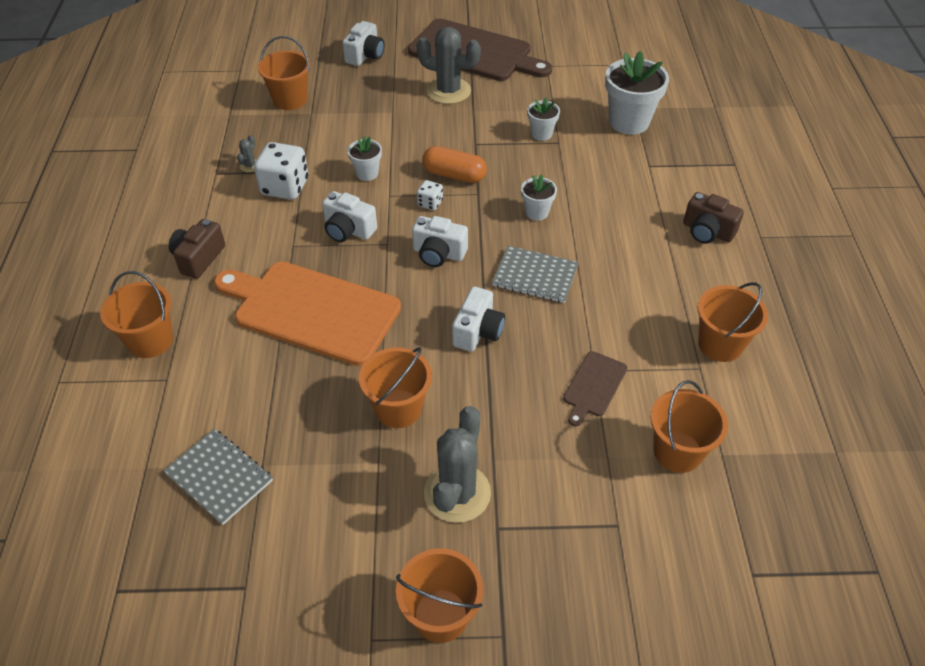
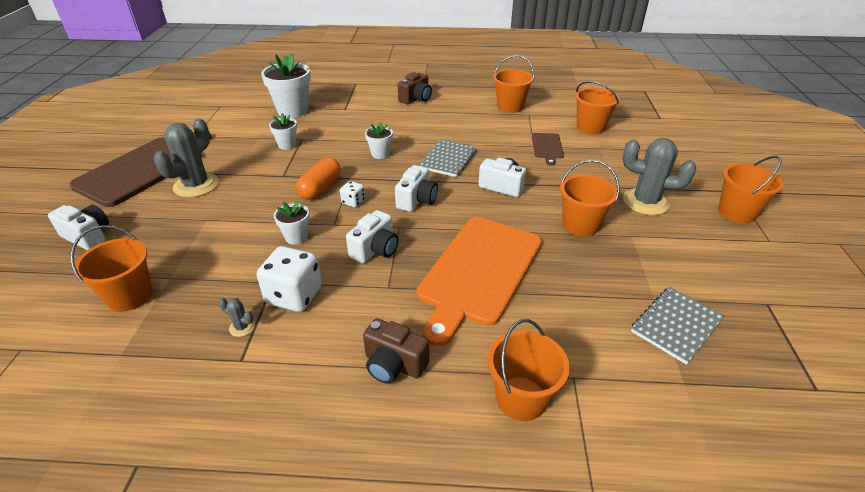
camera: 85 degrees left, 10 degrees down
brown cutting board [563,351,627,426] -> brown cutting board turned 60 degrees clockwise [532,133,564,166]

